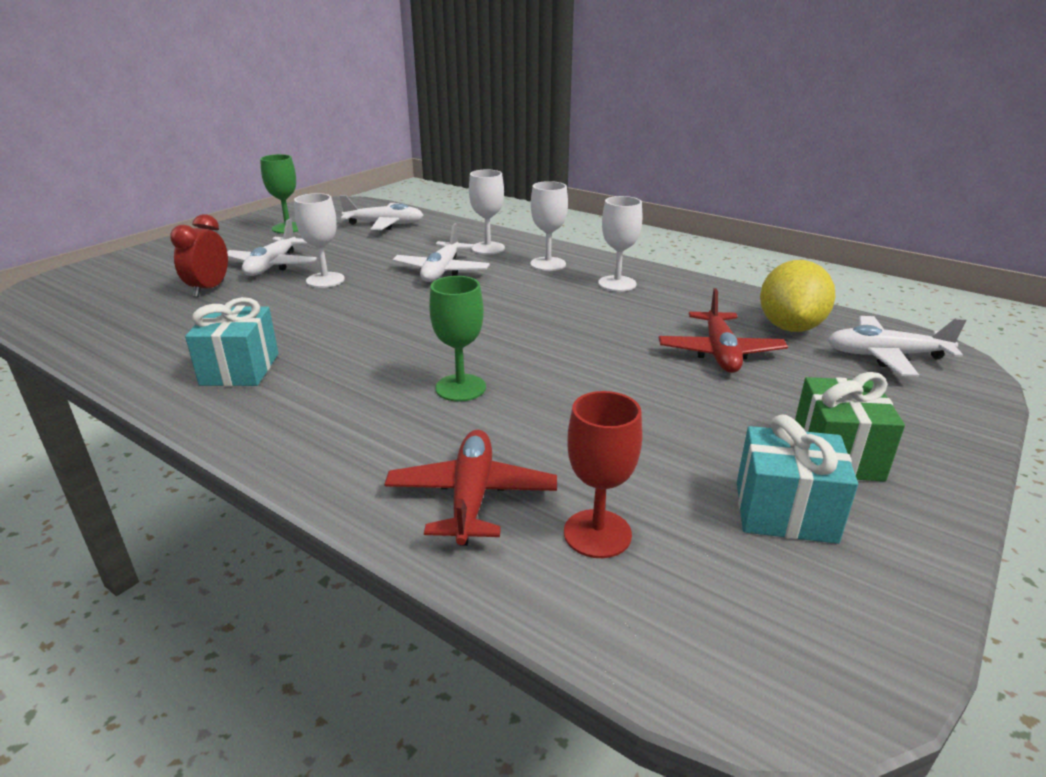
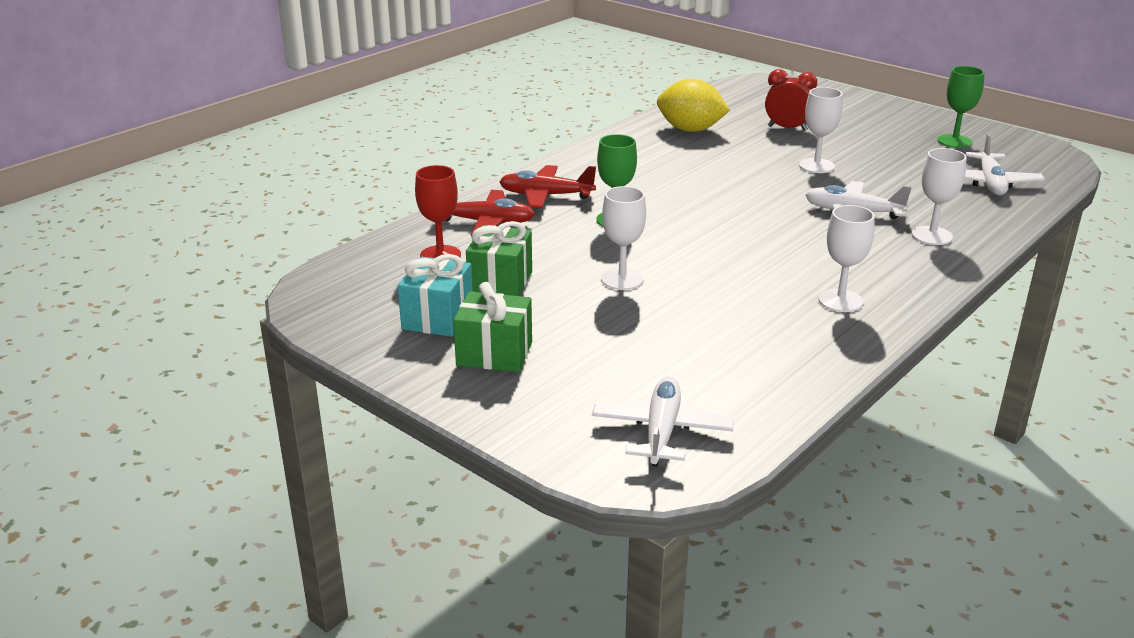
camera: 95 degrees right, 0 degrees up
turquoise gift [185,297,279,386] -> none
white plane [227,218,317,276] -> none
white goblet [530,181,568,271] -> white goblet moved to [601,186,646,290]
red plane [659,288,788,373] -> red plane moved to [499,165,596,208]
yellow lemon [760,260,836,332] -> yellow lemon moved to [657,79,730,132]
none -> green gift [466,221,532,296]

